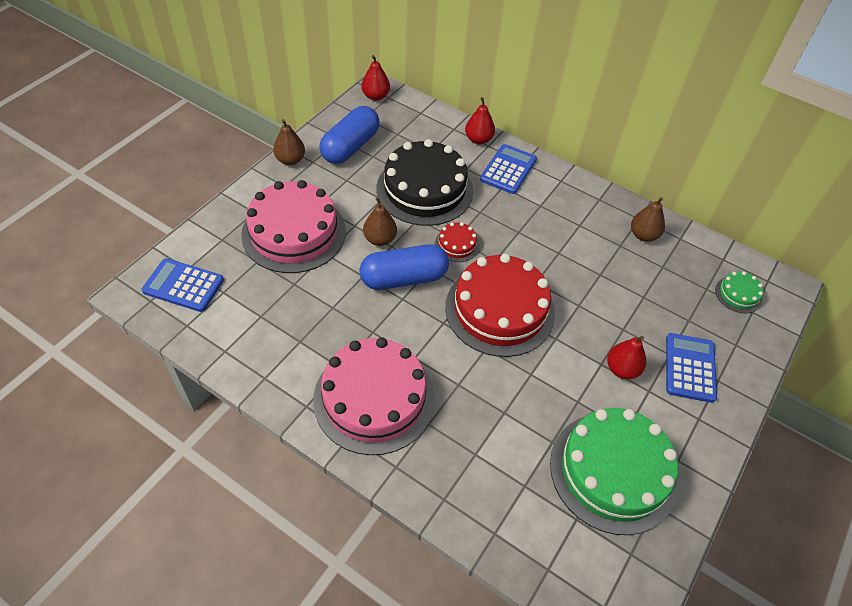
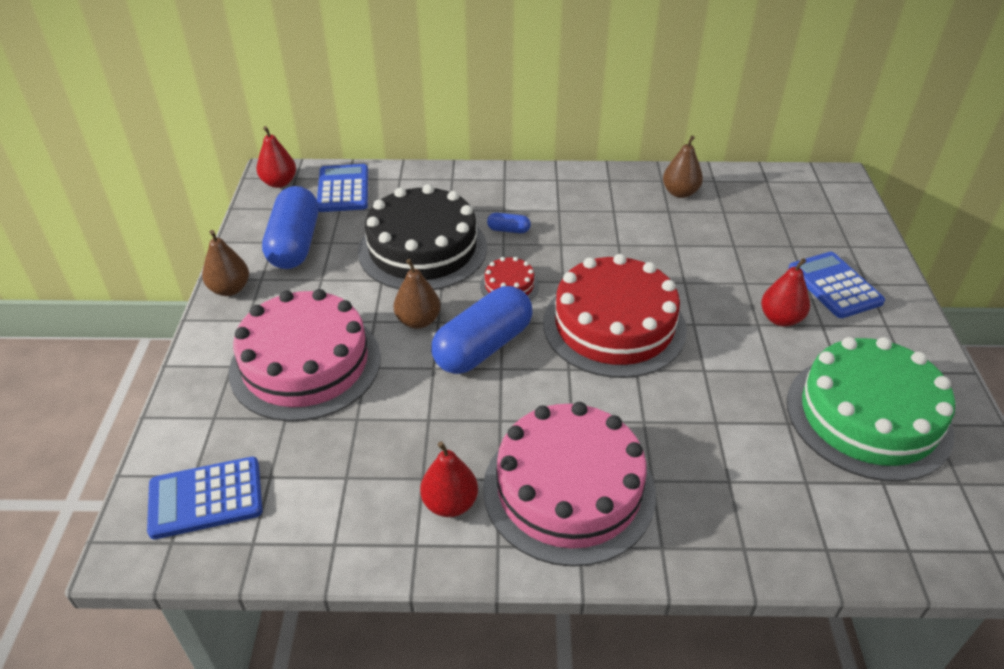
camera: 30 degrees left, 10 degrees down
red pear [465,97,495,144] -> red pear moved to [420,441,478,517]
blue calculator [480,144,537,194] -> blue calculator moved to [317,164,368,212]
green cake [715,271,764,313] -> none
none -> blue capsule [487,213,531,233]

